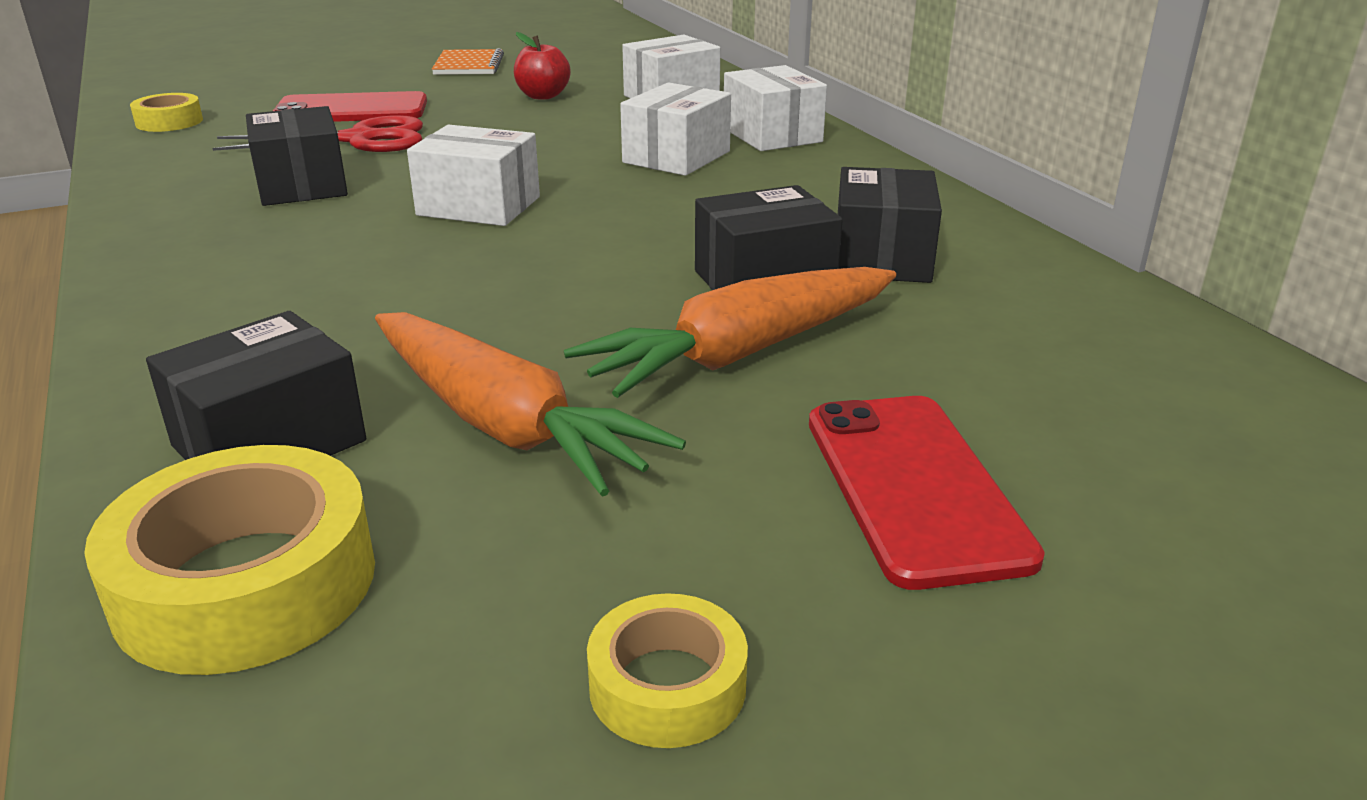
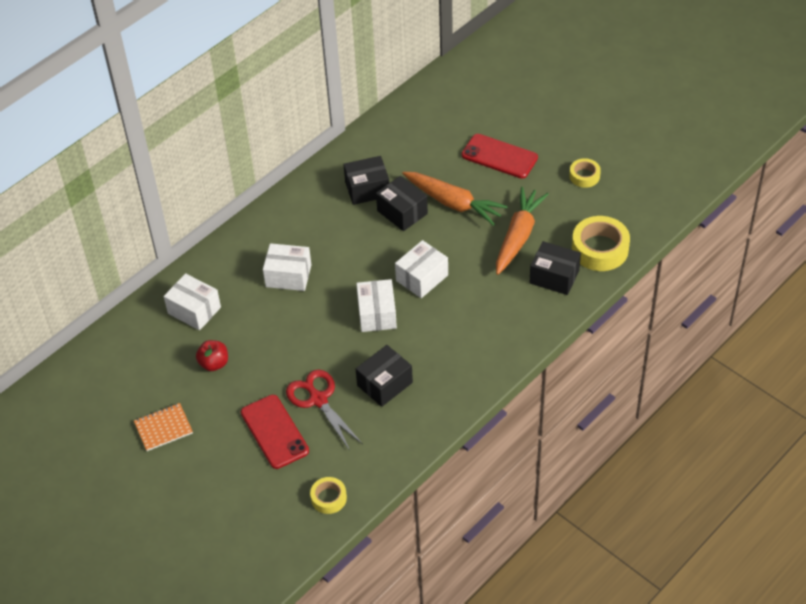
camera: 110 degrees left, 20 degrees up
white box [724,65,827,151] -> white box moved to [395,240,448,298]
red phone [809,396,1045,590] -> red phone turned 60 degrees clockwise [462,134,538,179]

